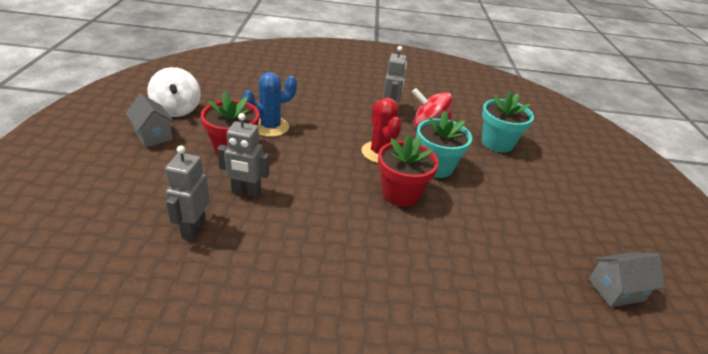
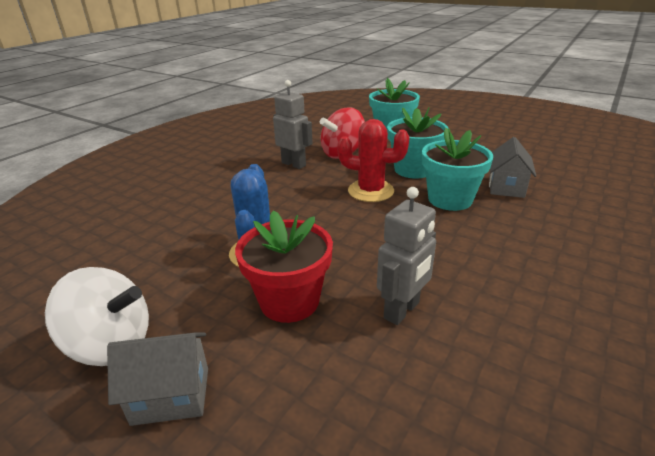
camera: 55 degrees left, 5 degrees down
grey robot [165,145,210,240] -> none
red flower pot [378,135,439,207] -> turquoise flower pot [422,128,493,211]
grey house [588,252,665,307] -> grey house moved to [489,137,536,198]

